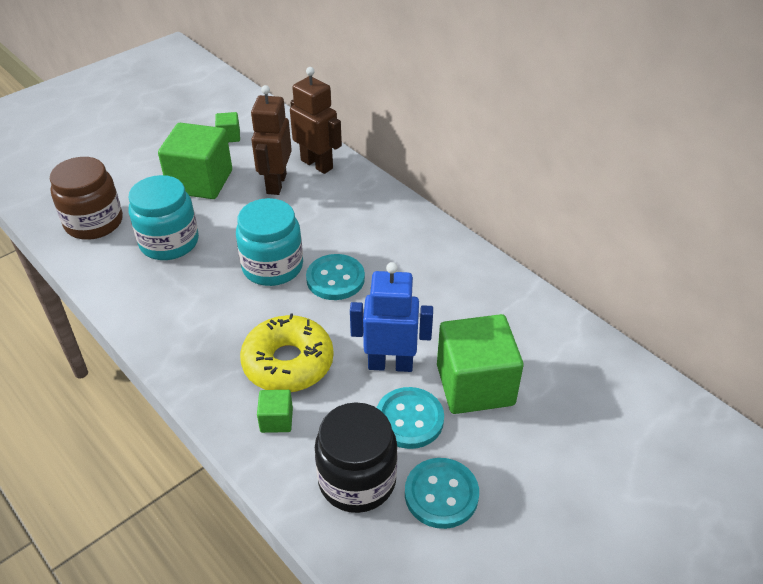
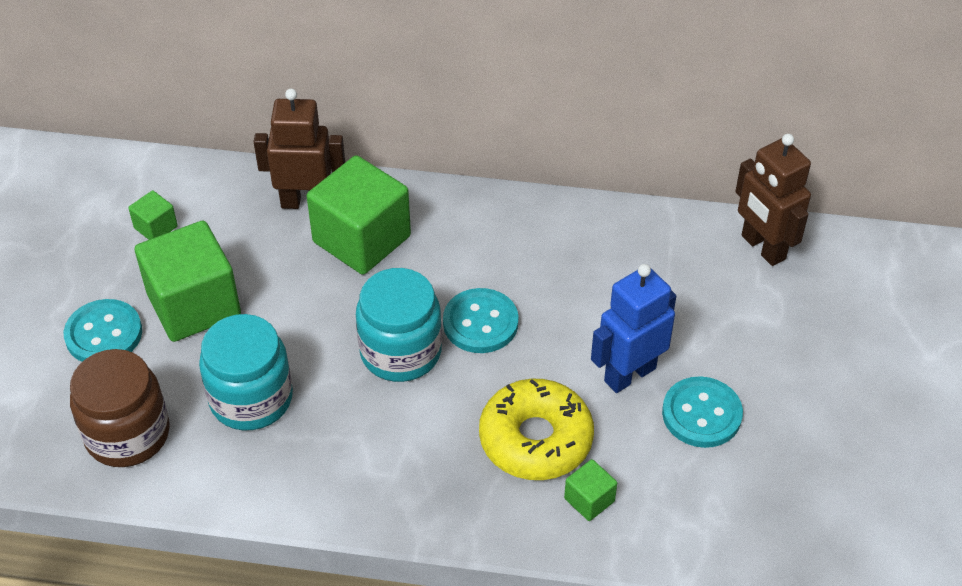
camera: 40 degrees left, 5 degrees up
brown robot [251,85,292,195] -> brown robot moved to [735,134,811,266]
black jar [315,402,398,513] -> none
turquoise button [405,458,479,529] -> turquoise button moved to [64,299,142,362]
green cube [437,314,524,414] -> green cube moved to [307,155,411,275]

